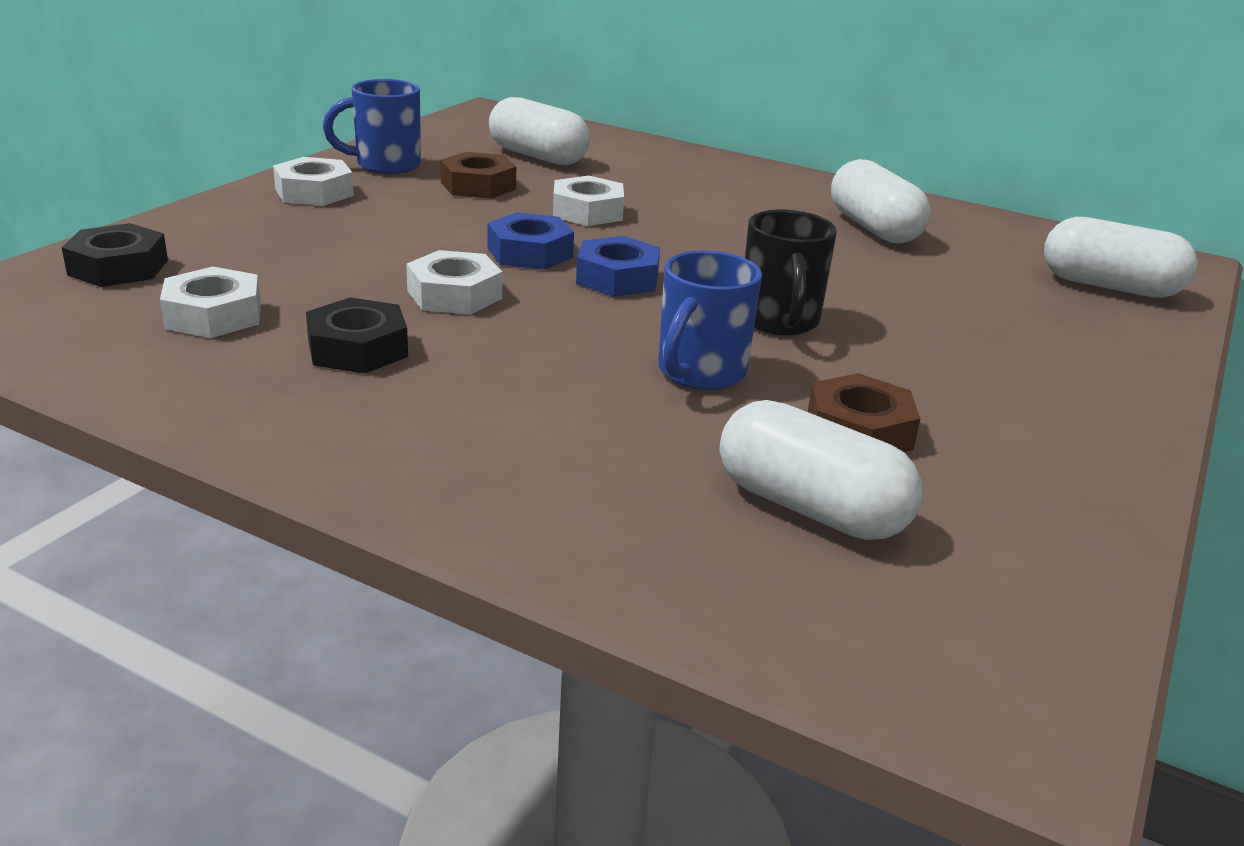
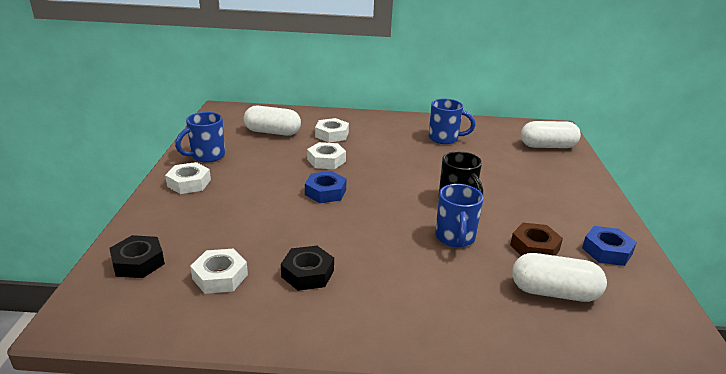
camera: 25 degrees left, 0 degrees up
white nut [406,250,502,314] -> white nut moved to [315,118,349,143]
brown nut [440,152,516,199] -> none
blue nut [576,236,660,297] -> blue nut moved to [582,226,637,266]
white capsule [831,159,931,243] -> blue mug [429,99,475,144]

